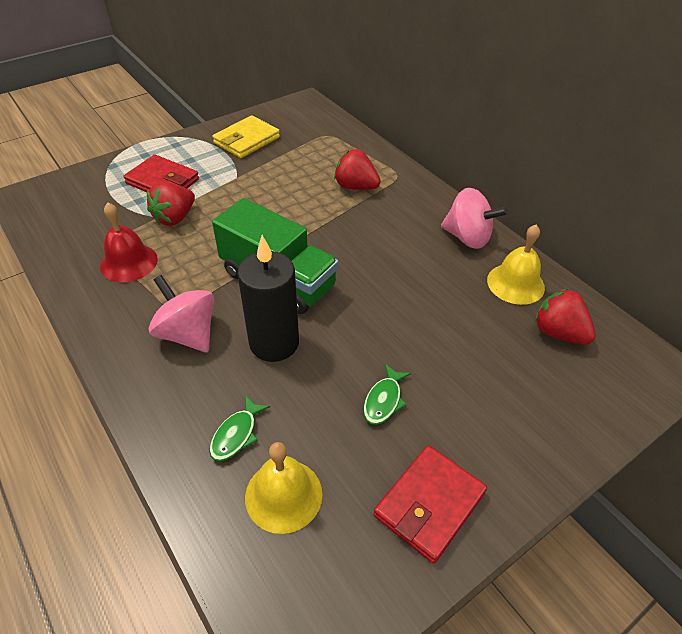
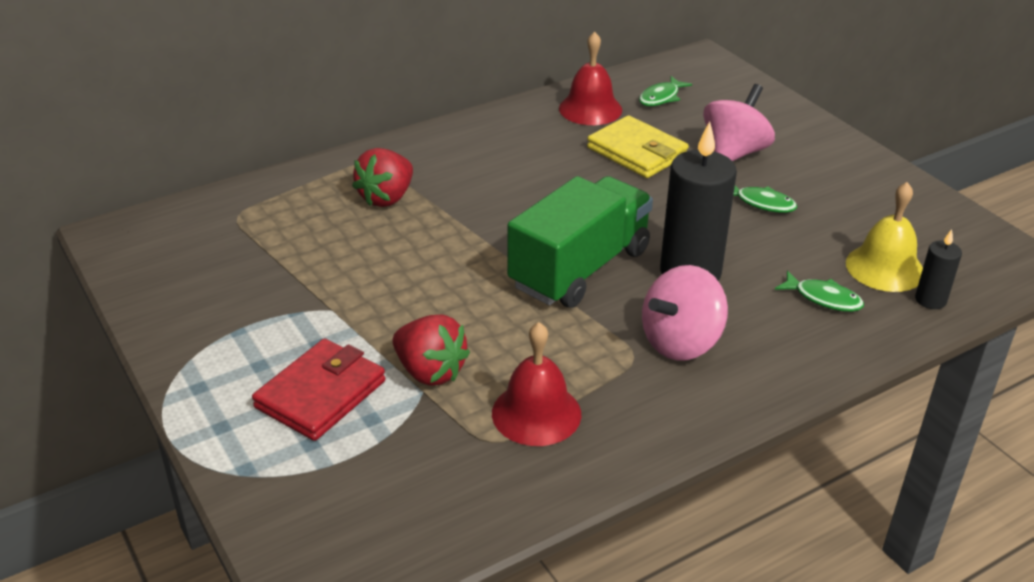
camera: 85 degrees left, 10 degrees down
yellow wallet [212,115,280,158] -> yellow wallet moved to [587,115,689,178]
red wallet [373,445,487,564] -> none
pink spinning top [441,188,508,249] -> pink spinning top moved to [703,84,775,161]
yellow bell [487,225,545,305] -> red bell [559,31,622,125]
red strawberry [534,289,596,345] -> green fish [639,76,692,106]
none -> black candle [915,229,962,309]

